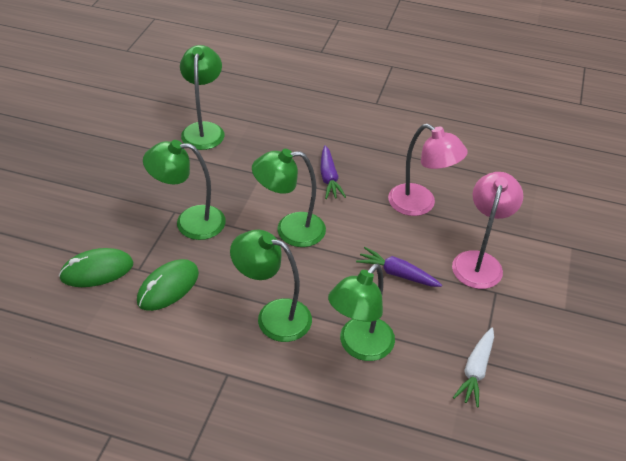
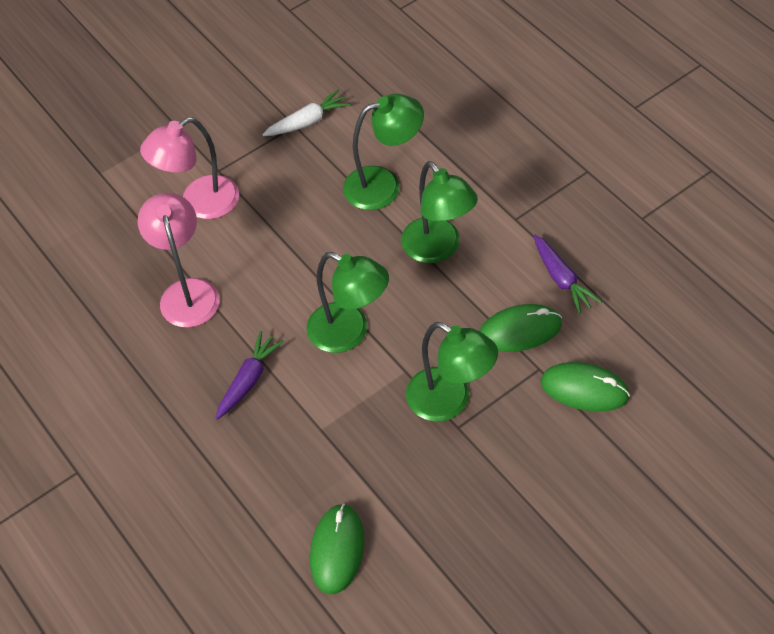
camera: 140 degrees left, 10 degrees up
green lamp [180,45,224,150] -> green mouse [310,504,364,594]
purple carrot [356,247,442,287] -> purple carrot moved to [534,235,602,314]

